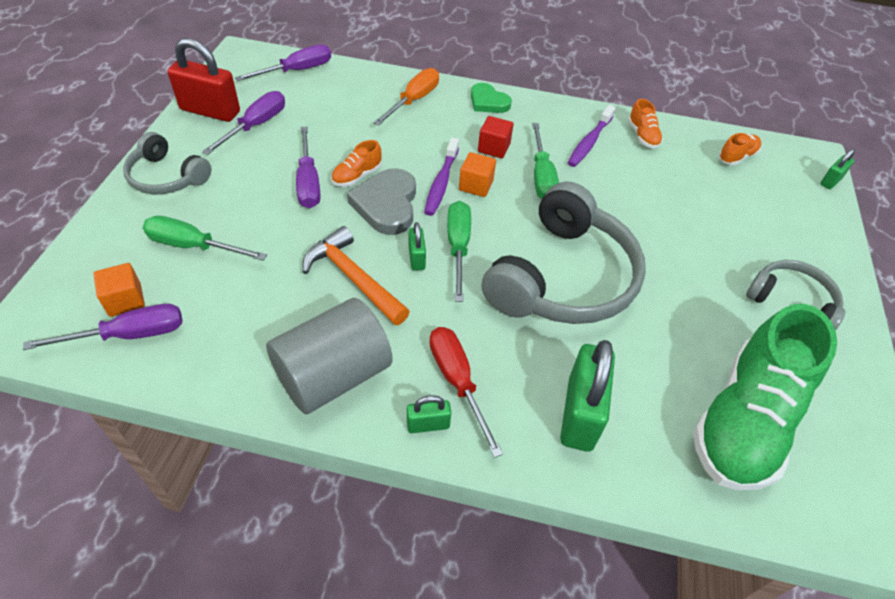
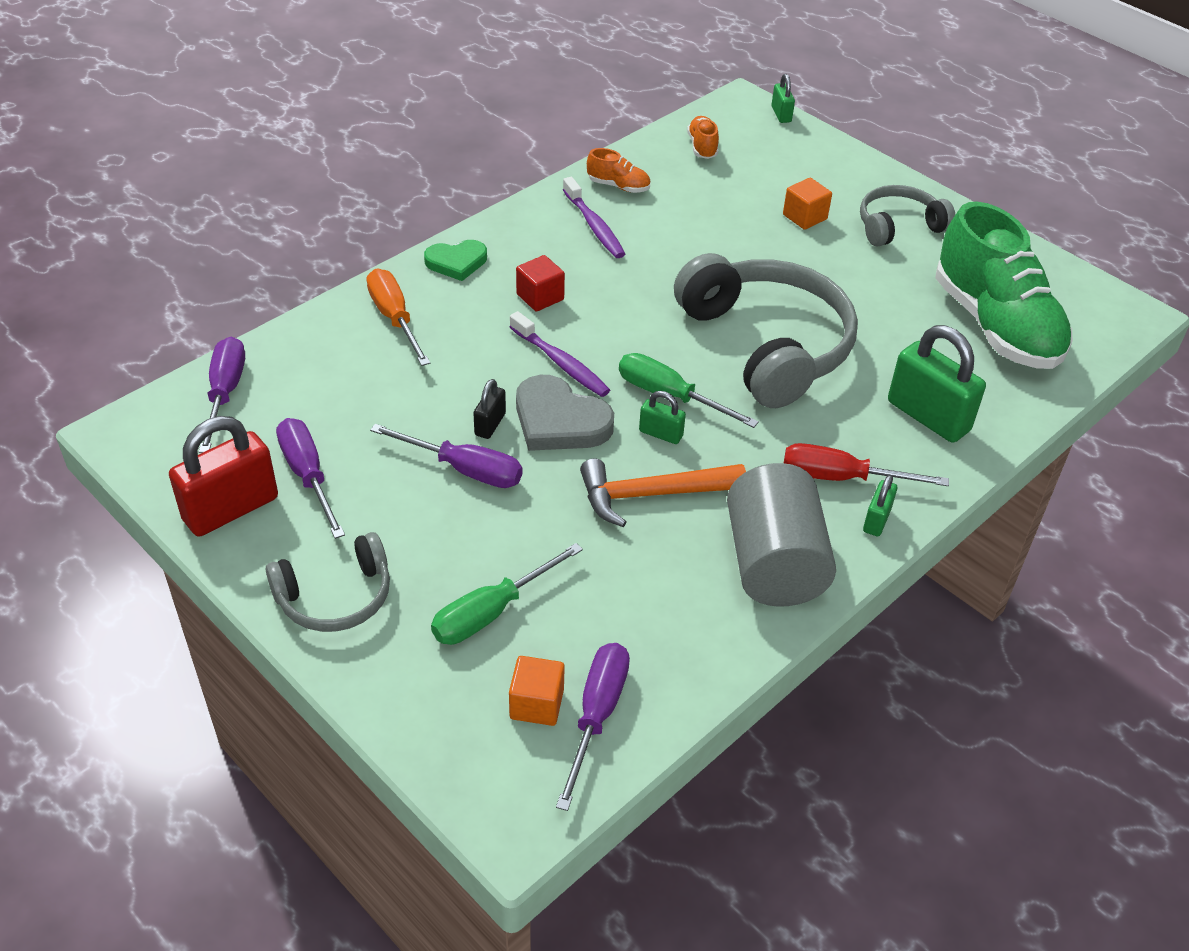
camera: 55 degrees left, 5 degrees down
orange shoe [331,140,382,187] -> black padlock [473,379,506,439]
orange cube [459,152,496,197] -> orange cube moved to [783,178,832,230]
green screwdriver [532,123,559,199] -> none

